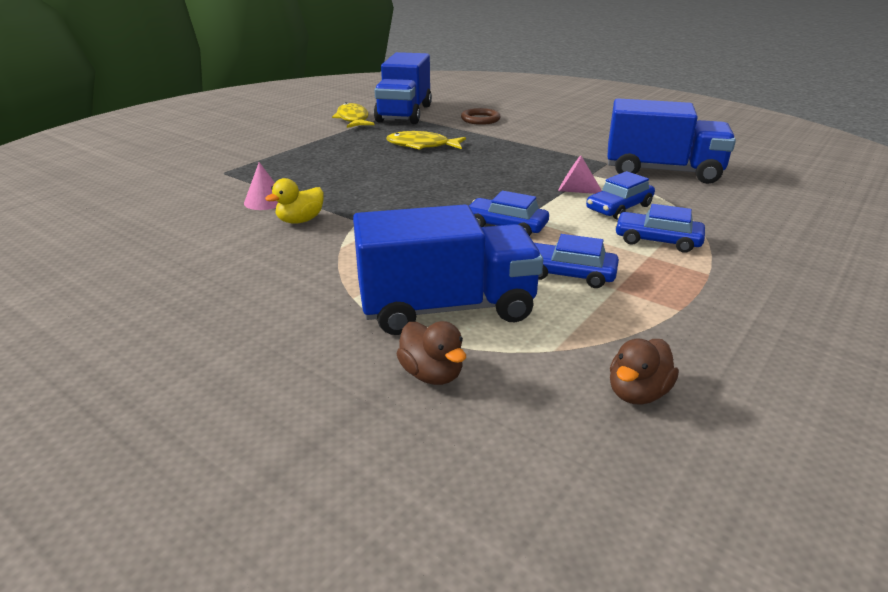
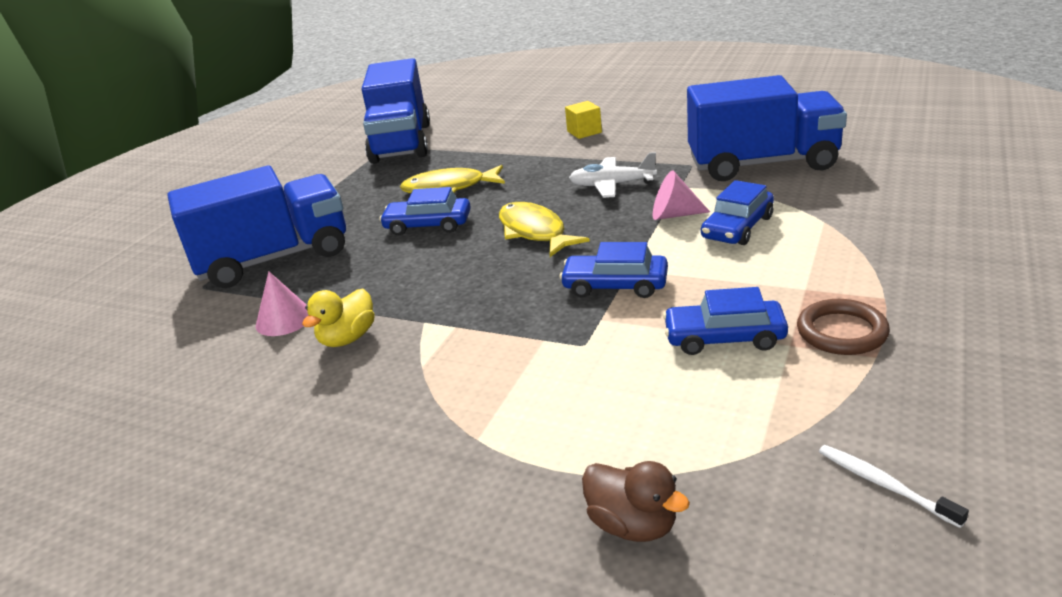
camera: 10 degrees left, 0 degrees up
yellow fish [332,102,375,128] -> yellow fish moved to [499,202,590,257]
blue truck [353,205,543,335] -> blue truck moved to [167,166,346,288]
brown ring [461,108,501,125] -> brown ring moved to [797,299,890,355]
brown duck [610,338,679,405] -> white toothbrush [819,445,969,528]
blue car [615,204,705,253] -> blue car moved to [379,187,471,235]
none -> yellow cube [565,101,602,139]
none -> white plane [569,152,657,198]

